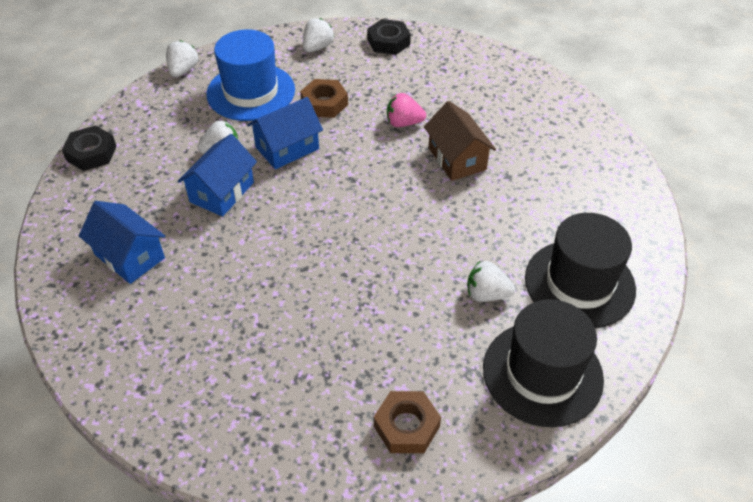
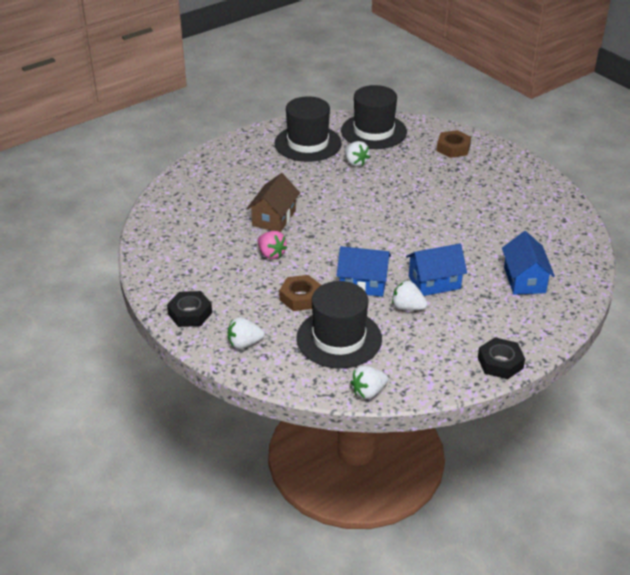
camera: 135 degrees left, 10 degrees down
blue hat [206,29,295,121] -> black hat [296,281,382,369]

